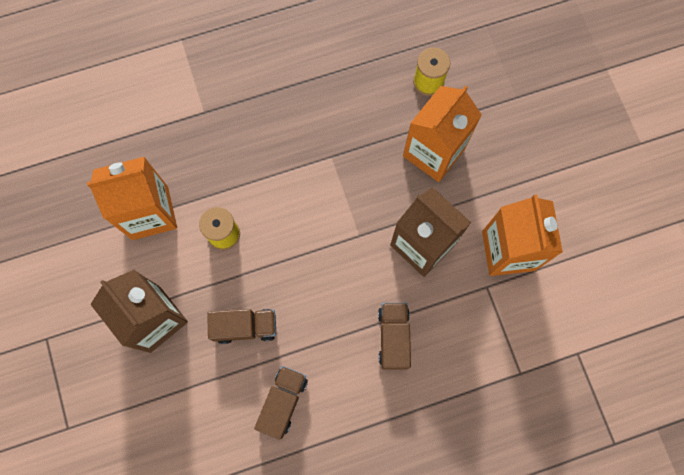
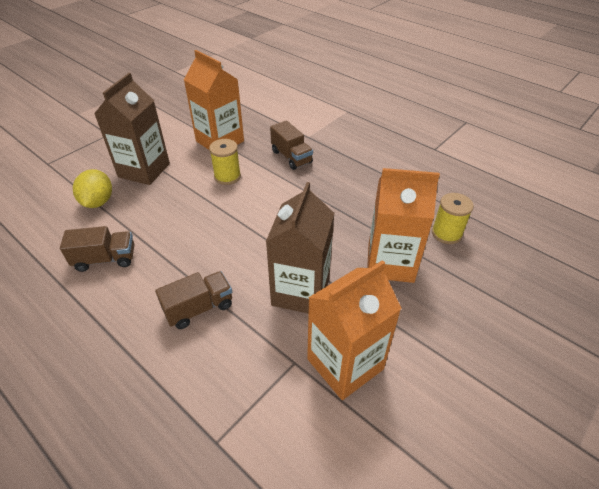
camera: 60 degrees right, 30 degrees down
brown truck [207,309,276,344] -> brown truck moved to [270,121,313,170]
none -> yellow lemon [73,169,112,208]

